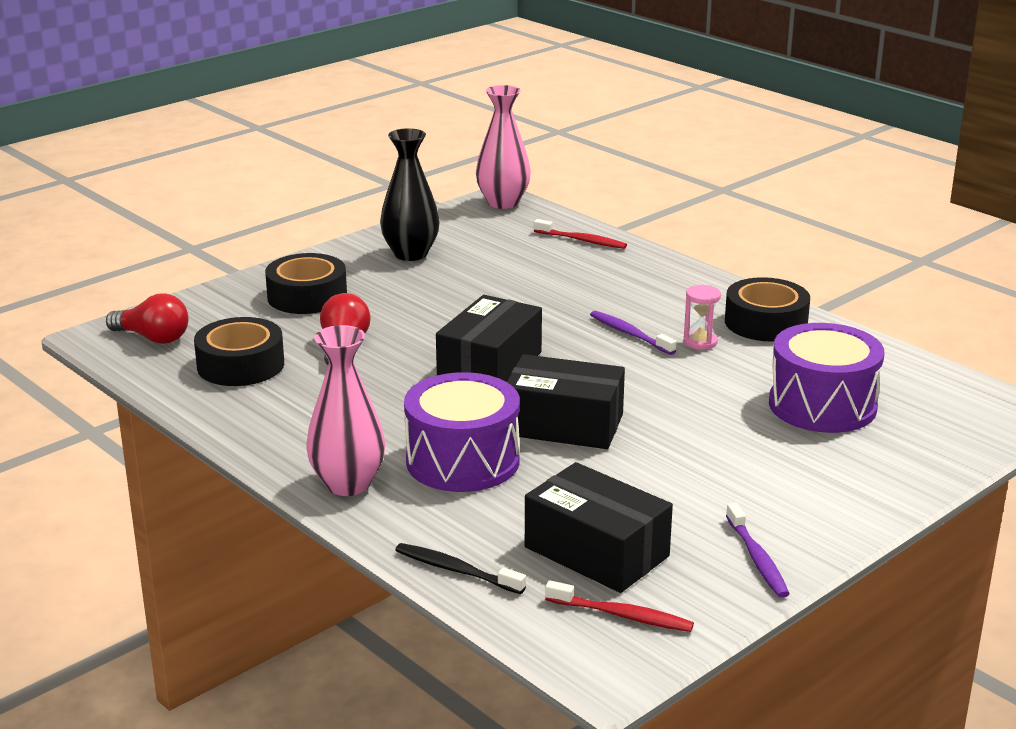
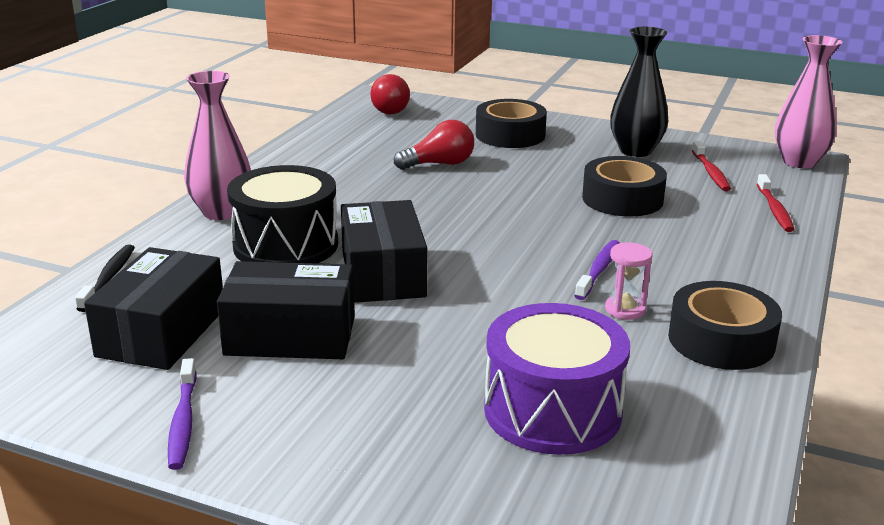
camera: 65 degrees right, 0 degrees up
black tape [194,317,284,386] -> black tape moved to [582,156,667,217]
purple drum [404,372,520,492] -> black drum [227,165,338,264]
black box [436,295,542,382] -> black box moved to [217,261,355,359]
red toothbrush [545,580,694,632] -> red toothbrush moved to [692,141,731,191]
purple toothbrush [726,503,790,598] -> purple toothbrush turned 60 degrees counterclockwise [168,358,197,470]

